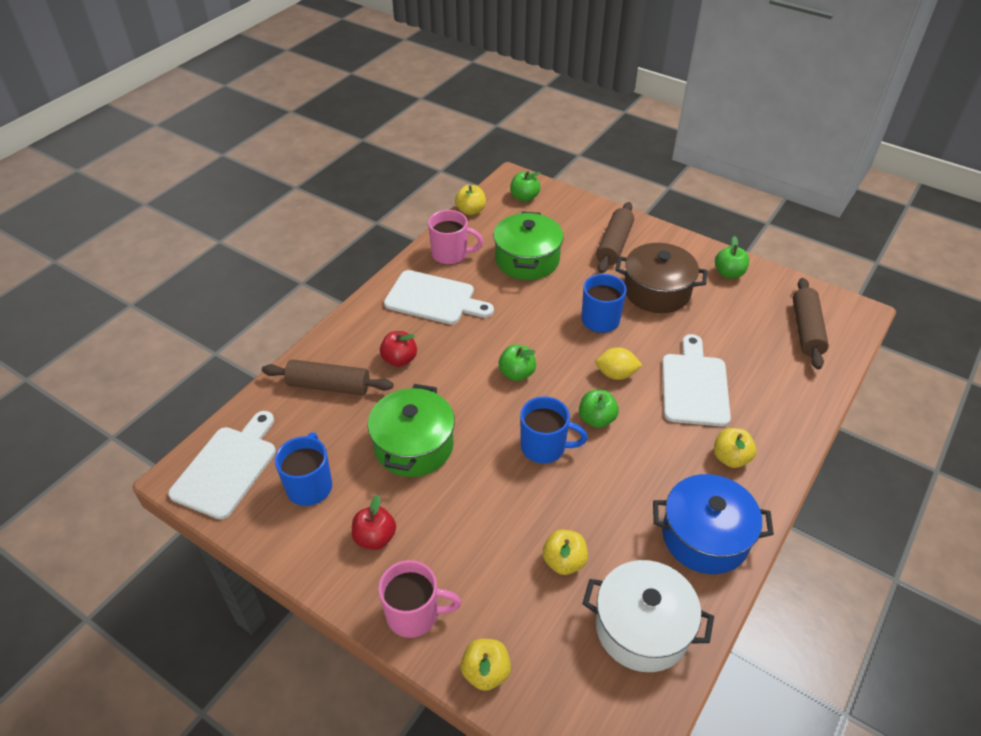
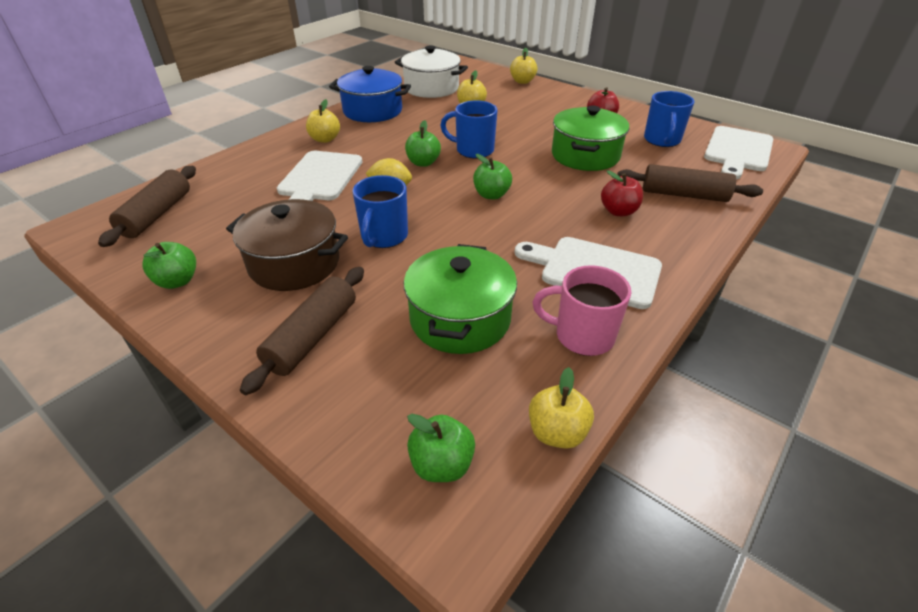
camera: 175 degrees left, 5 degrees down
pink mug [378,560,461,638] -> none

